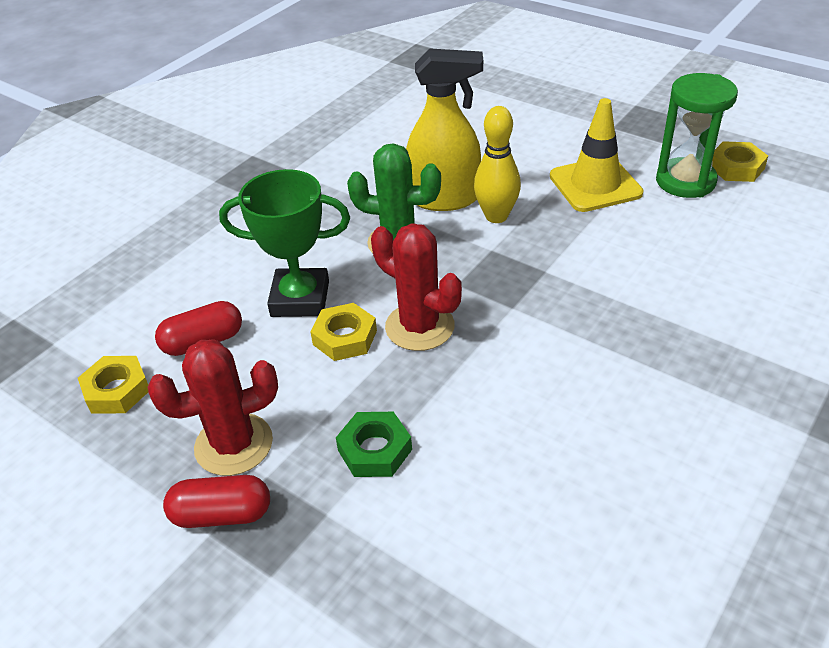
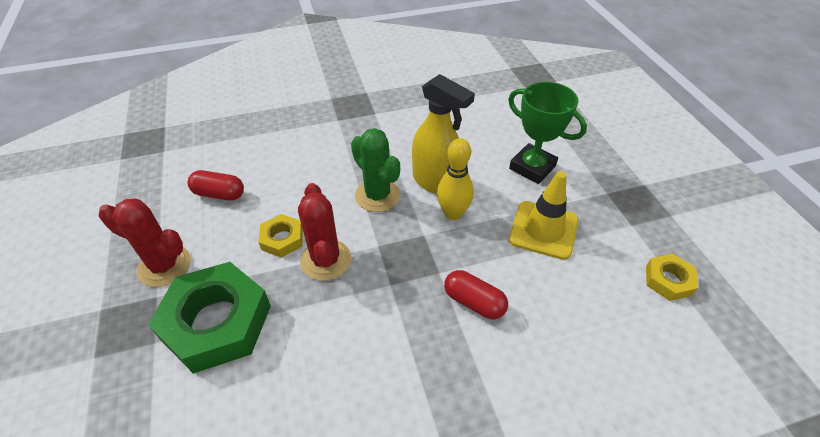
camera: 35 degrees right, 5 degrees up
yellow nut [78,356,148,414] -> none
red capsule [163,475,270,528] -> red capsule moved to [444,270,508,319]
green trophy [219,169,350,317] -> green trophy moved to [508,82,587,184]
green nut [336,412,412,477] -> green nut [148,262,271,374], size x2.05
green hourglass [656,73,738,198] -> none

